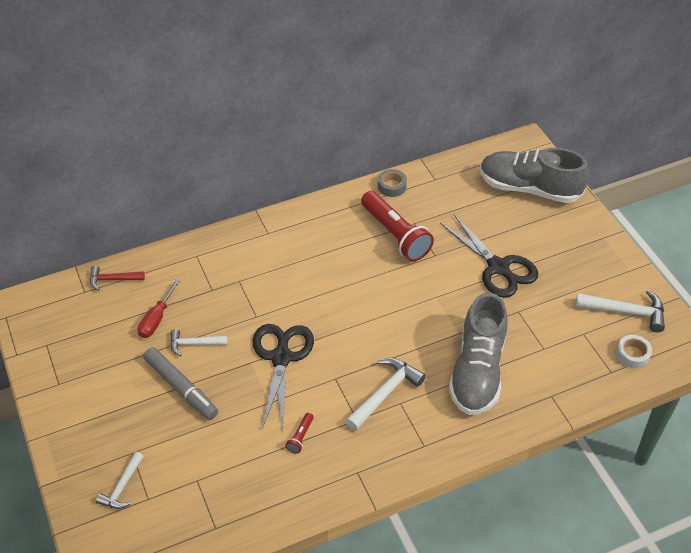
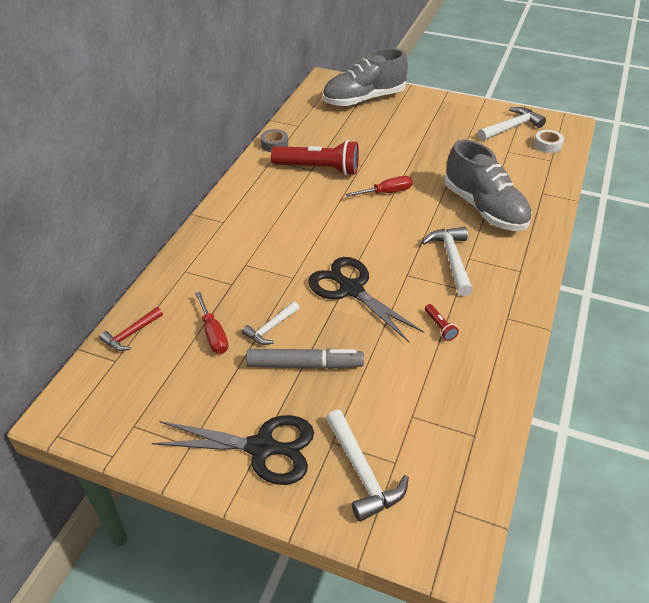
camera: 45 degrees left, 5 degrees down
white hammer [96,452,144,509] -> white hammer [326,410,409,522], size x1.57
black scissors [440,214,538,298] -> black scissors moved to [152,415,314,485]
none -> red screwdriver [346,176,413,197]

